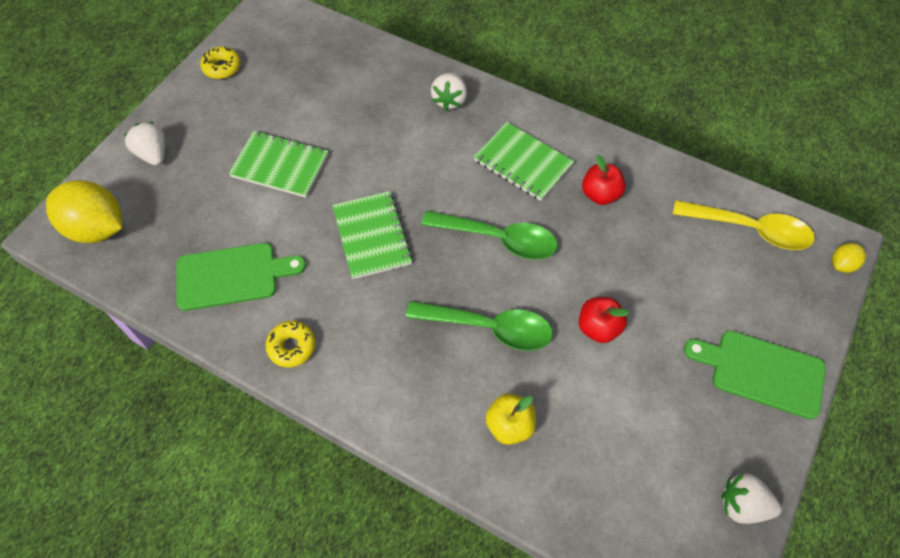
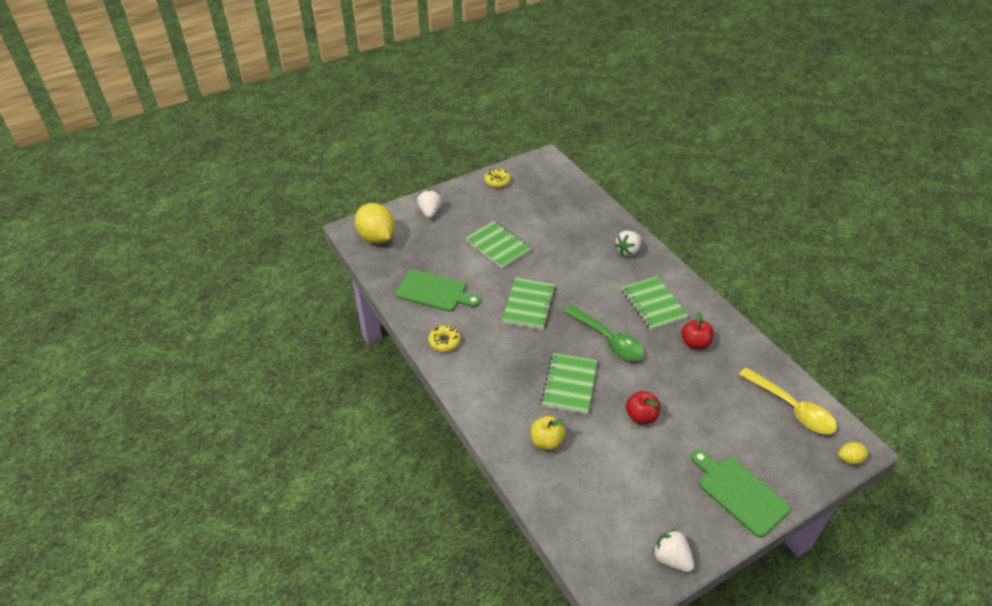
camera: 30 degrees right, 15 degrees down
green spoon [406,301,553,351] -> green notebook [541,353,597,414]

